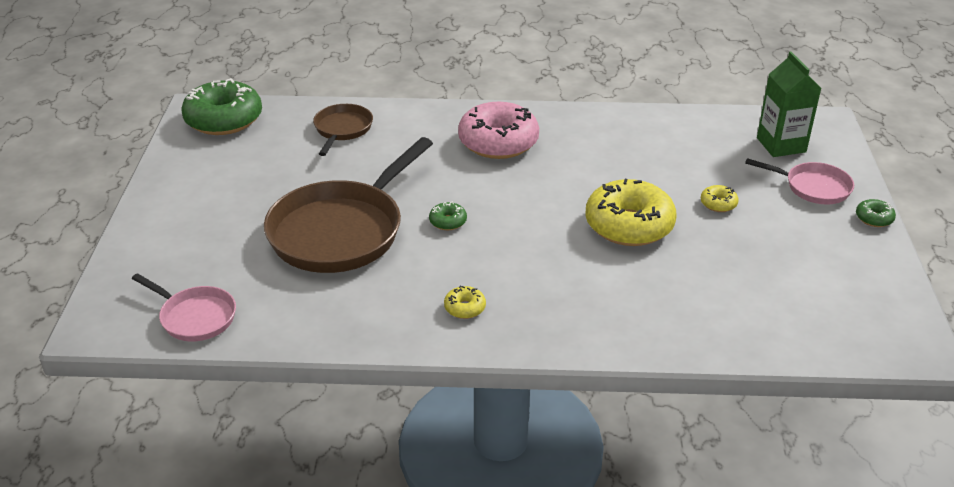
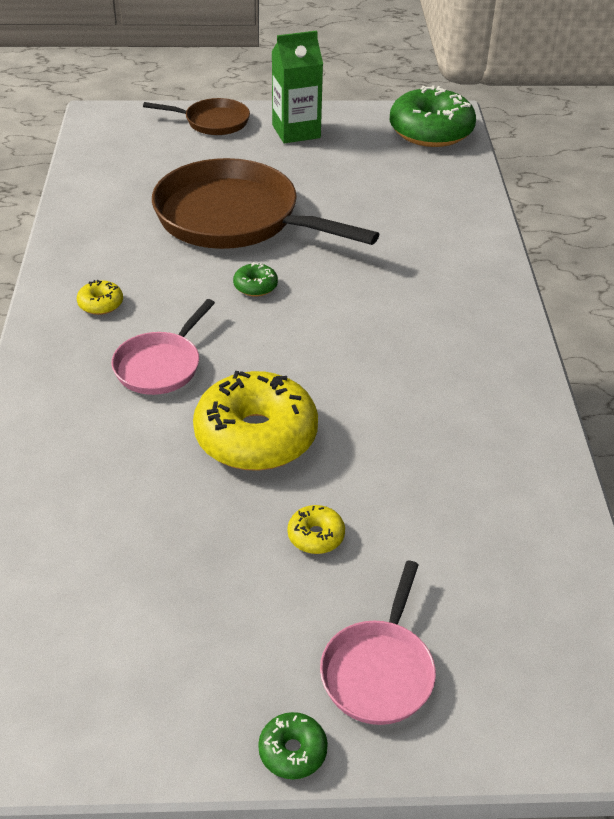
camera: 85 degrees right, 5 degrees up
pink pan [132,273,236,342] -> pink pan moved to [111,299,215,395]
brown pan [313,104,373,156] -> brown pan moved to [143,98,250,135]
pink donut [458,102,539,159] -> none
green carton [757,51,821,157] -> green carton moved to [272,31,323,143]

